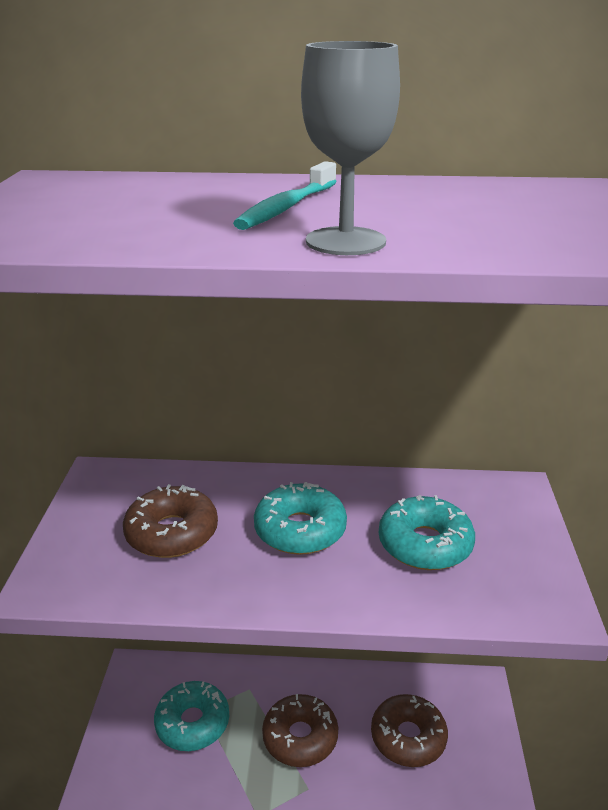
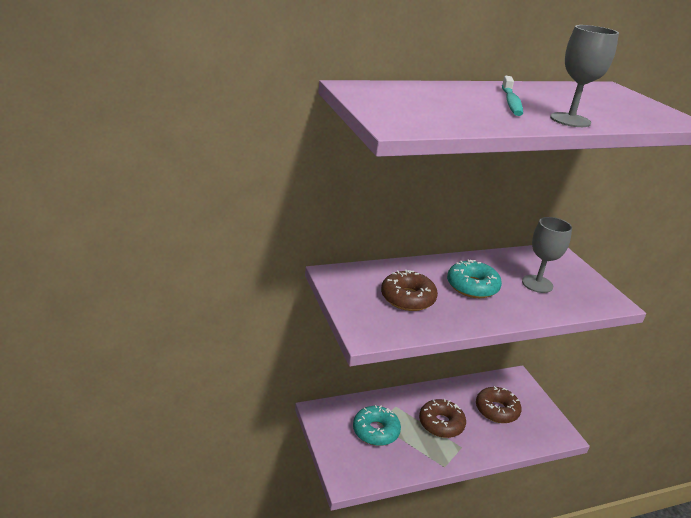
camera: 25 degrees left, 0 degrees up
turquoise donut [379,495,475,570] -> grey goblet [522,217,572,293]

